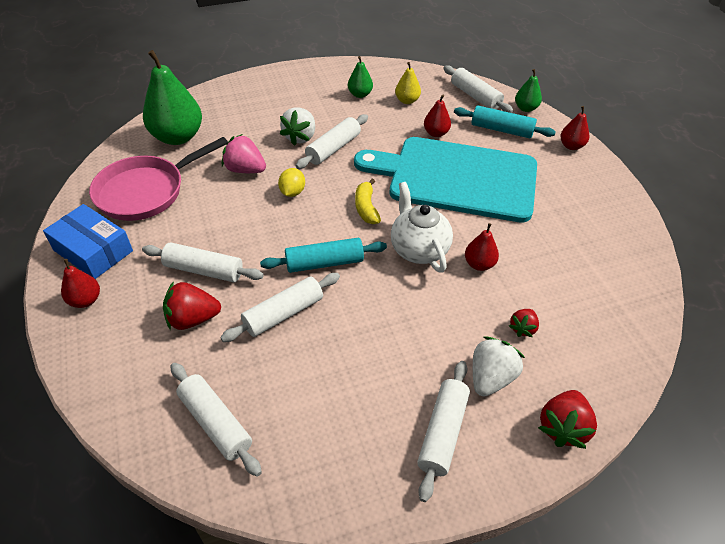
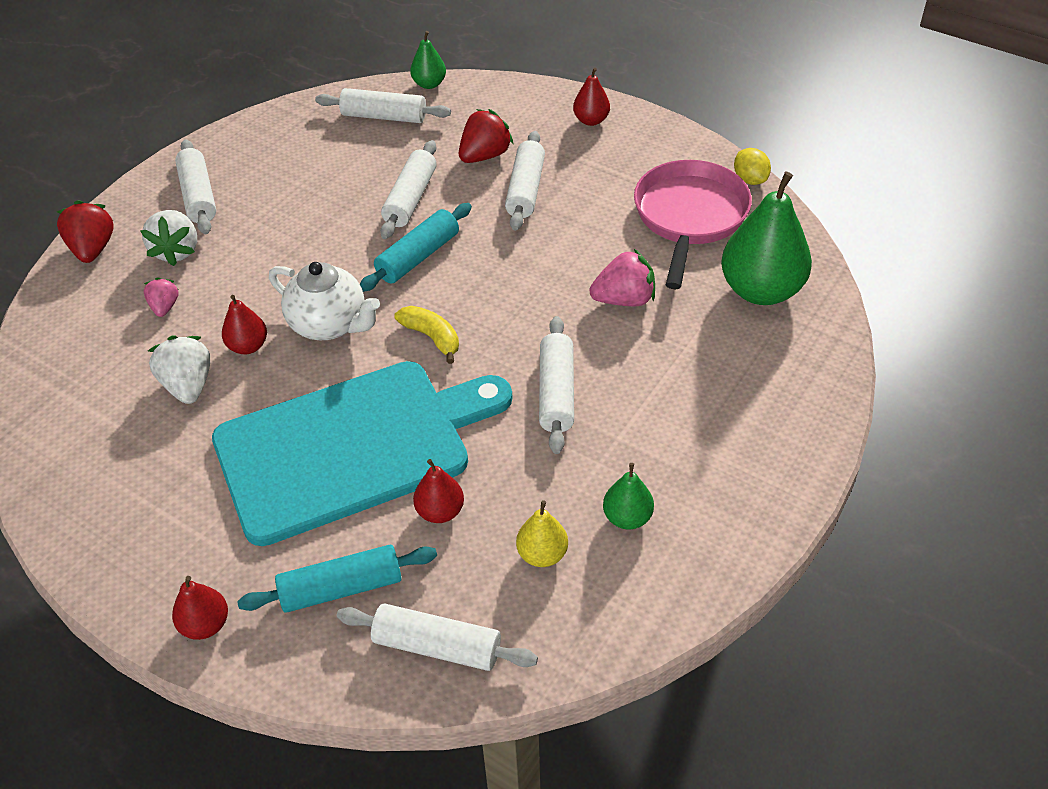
camera: 145 degrees right, 0 degrees up
blue box [43,204,133,279] -> none
white rolling pin [142,242,264,282] -> white rolling pin turned 60 degrees counterclockwise [505,131,545,231]
yellow lemon [278,168,305,197] -> yellow lemon moved to [734,148,771,185]
white strawberry [280,107,315,146] -> white strawberry moved to [148,336,210,404]
red strawberry [509,309,539,337] -> pink strawberry [144,277,179,317]
green pear [515,69,542,112] -> green pear moved to [410,31,446,89]

